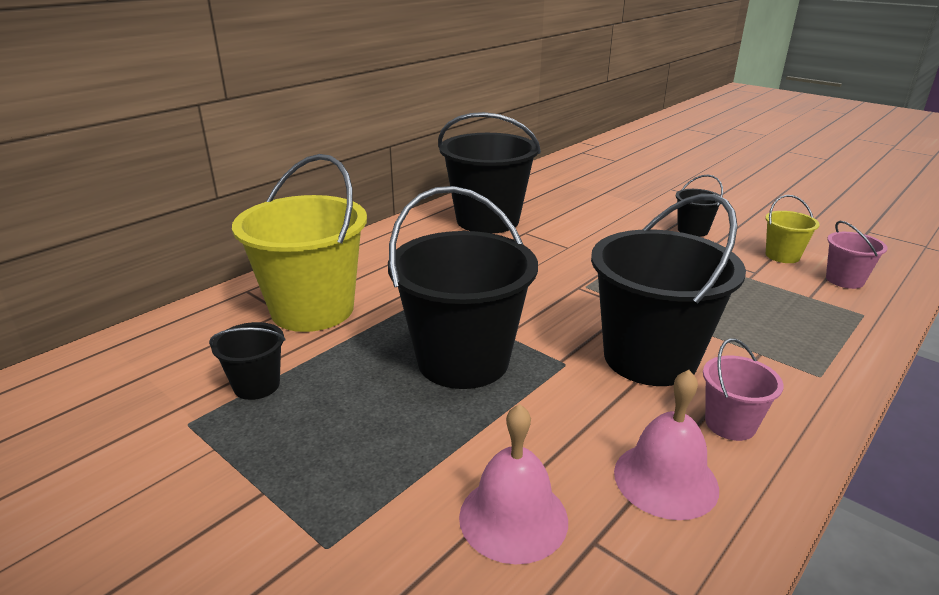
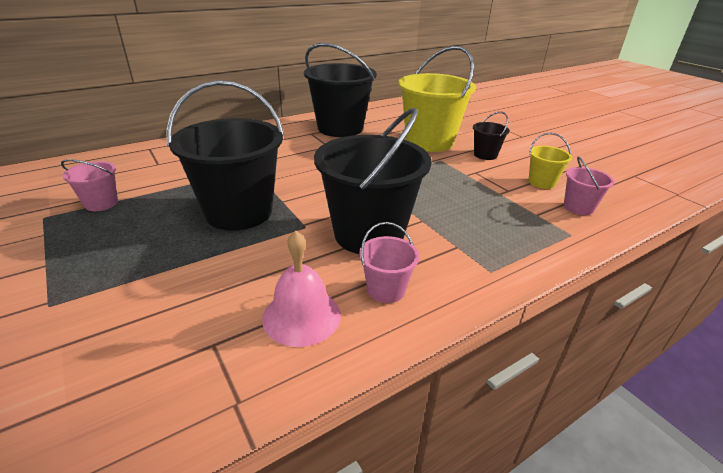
camera: 15 degrees right, 5 degrees up
black bucket [209,322,285,400] -> pink bucket [61,159,118,211]
yellow bucket [232,154,367,332] -> yellow bucket moved to [398,46,476,152]
pink bell [459,404,568,564] -> none

